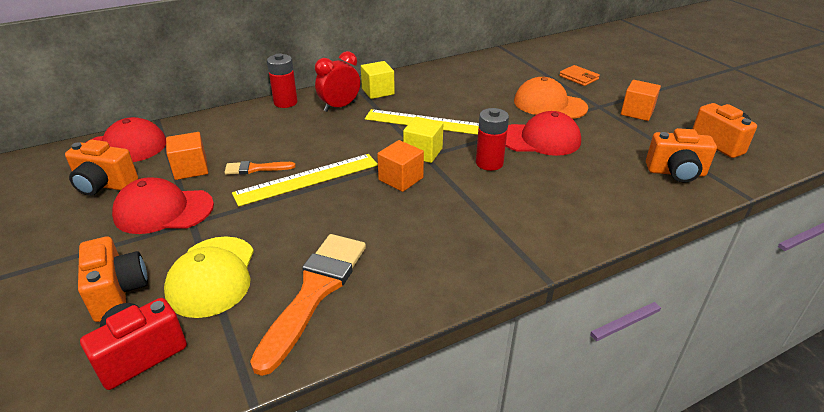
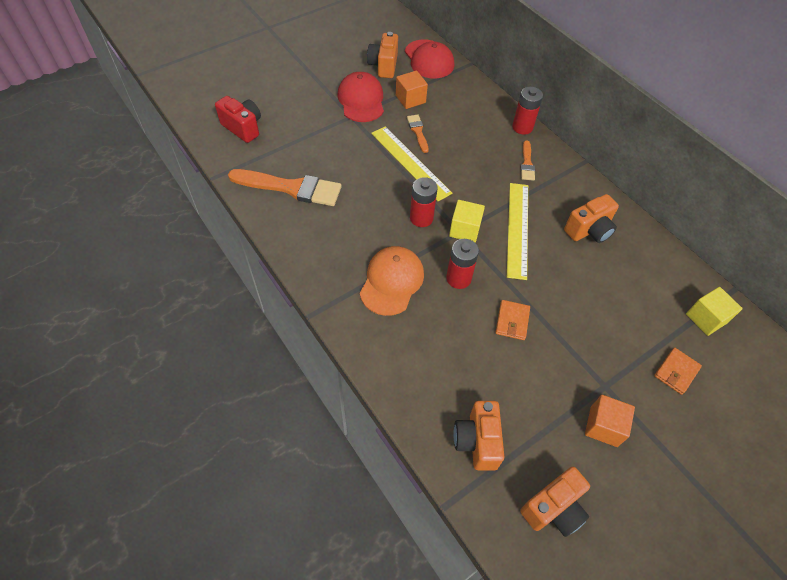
camera: 80 degrees right, 20 degrees up
orange camera [78,237,148,322] -> orange camera moved to [564,194,619,243]
yellow cap [164,236,254,318] -> none
red clock [315,51,360,112] -> orange brush [521,141,535,181]
yellow cube [361,61,395,99] -> yellow cube moved to [686,287,743,336]
orange cube [377,140,424,192] -> red battery [410,177,438,227]
red cap [506,111,581,156] -> orange wallet [495,300,530,340]
orange cap [514,77,588,119] -> orange cap moved to [360,246,424,316]

